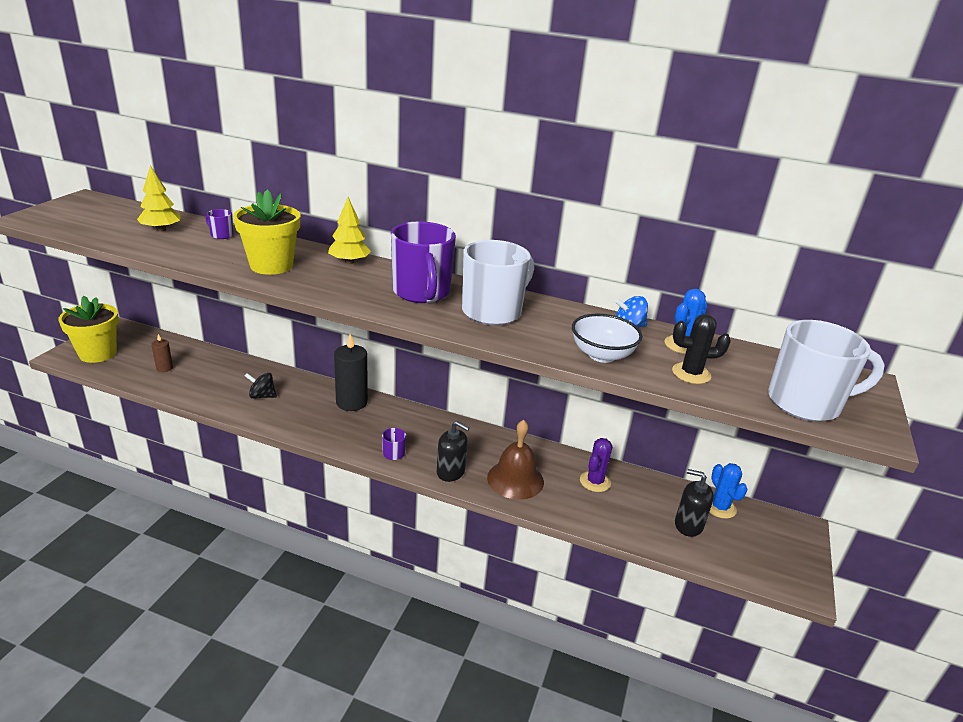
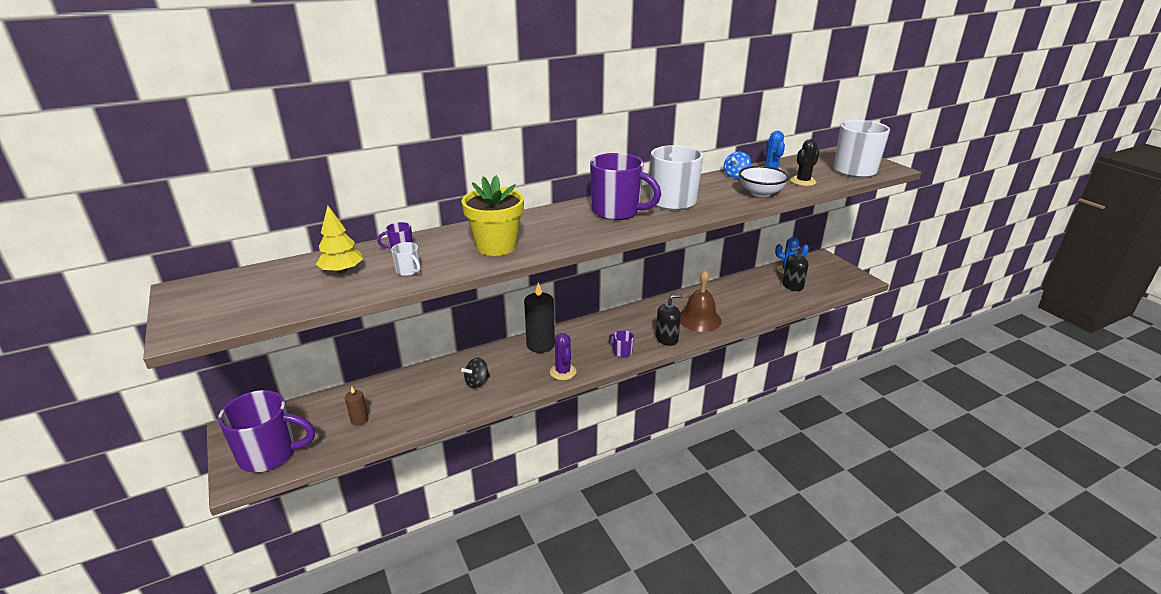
camera: 45 degrees left, 0 degrees up
yellow flower pot [58,296,119,363] -> purple mug [218,390,315,472]
yellow tree [328,197,371,264] -> none
purple cactus [580,438,613,492] -> purple cactus moved to [550,333,577,380]
none -> white mug [391,242,420,276]

